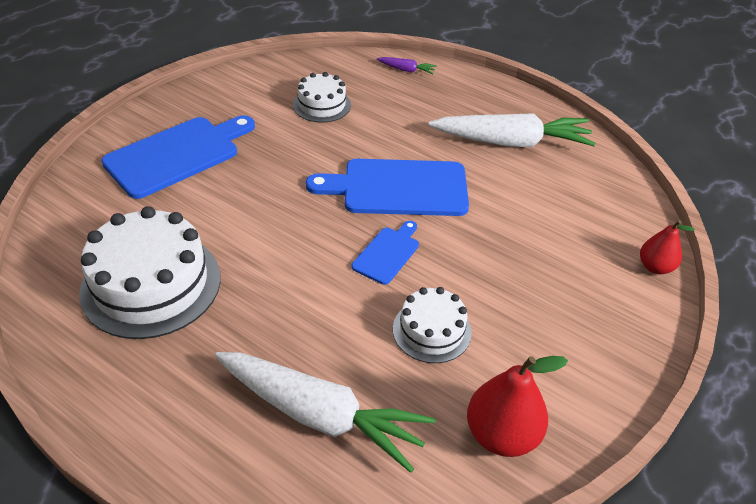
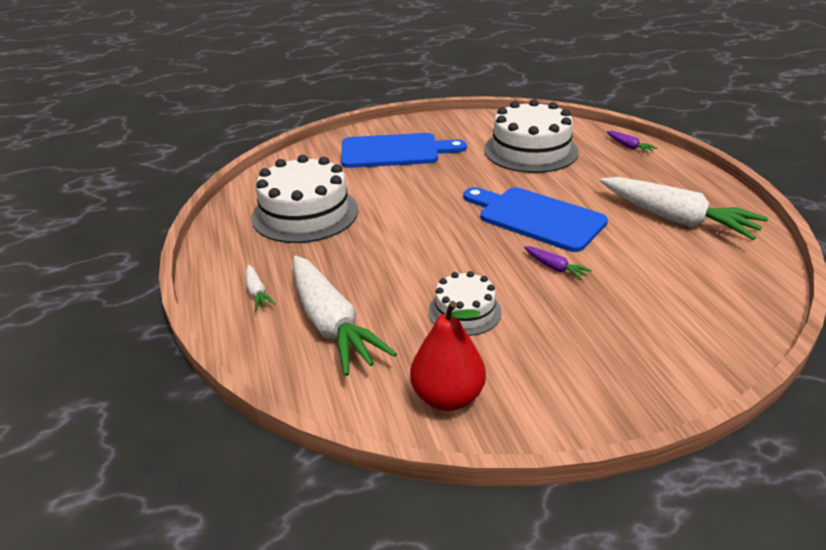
camera: 40 degrees right, 10 degrees down
white cake [293,72,351,123] -> white cake [484,99,579,173], size x1.80
blue cutting board [352,221,419,285] -> none
red pear [640,220,695,274] -> none
none -> white carrot [246,265,276,310]
none -> purple carrot [524,246,592,280]

